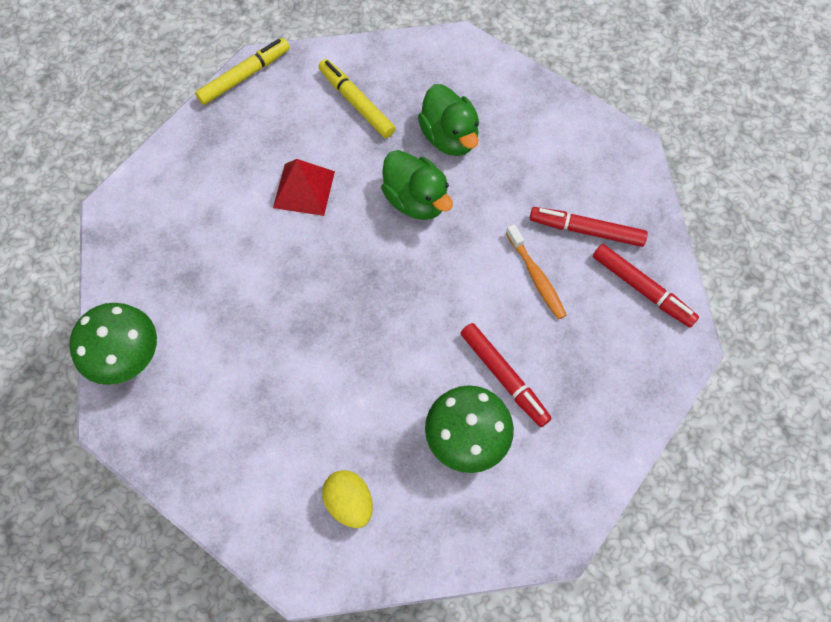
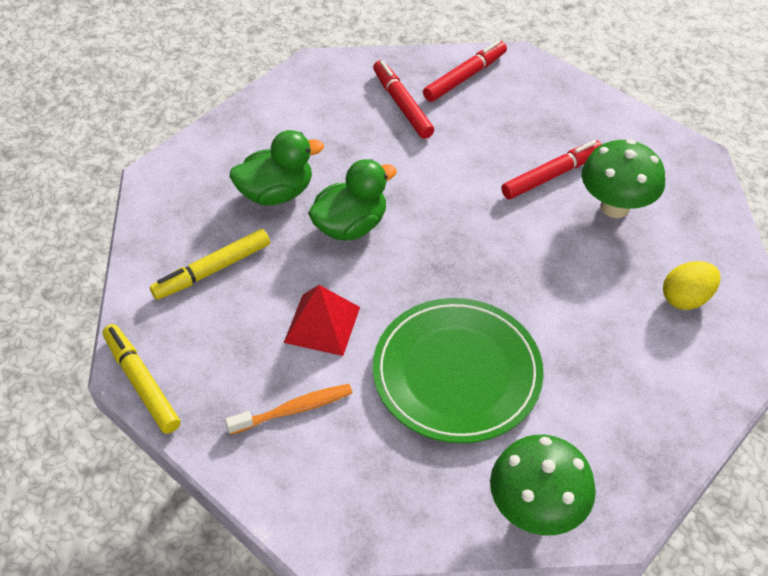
camera: 85 degrees left, 15 degrees down
orange toothbrush [506,224,567,320] -> orange toothbrush moved to [225,384,353,435]
red marker [530,207,648,247] -> red marker turned 135 degrees clockwise [373,60,434,139]
none -> green plate [373,298,544,443]

